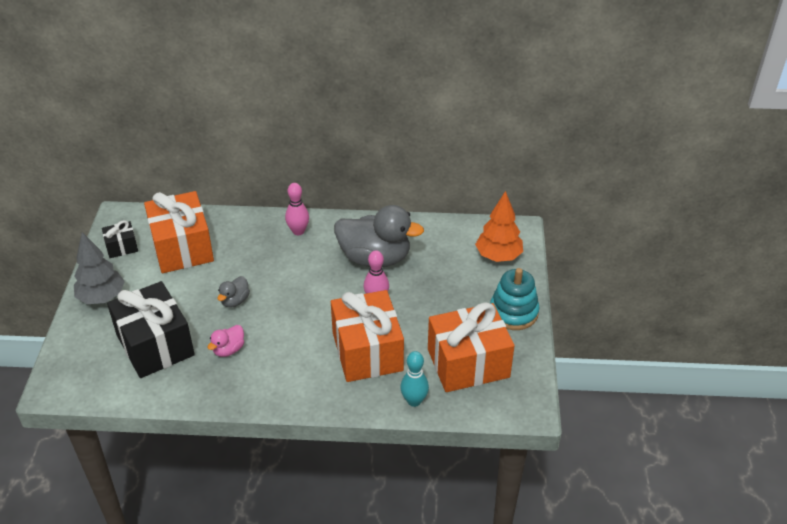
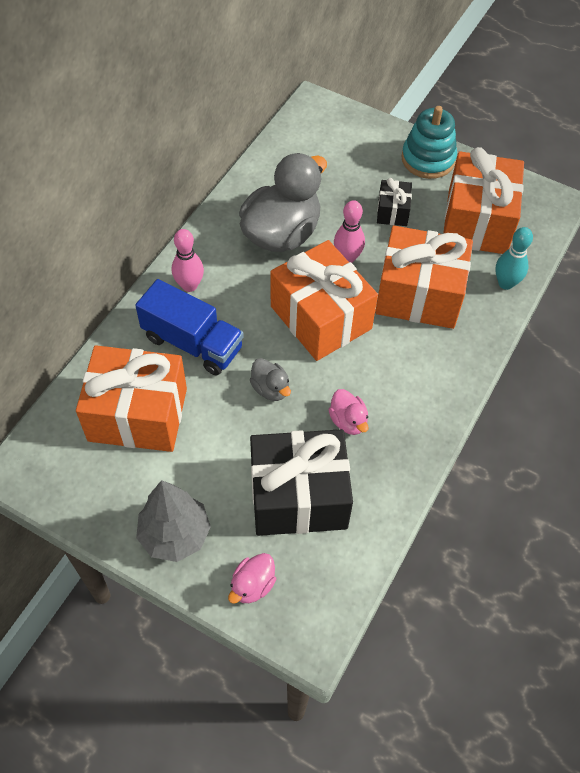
camera: 65 degrees left, 15 degrees up
black gift [102,220,138,258] -> black gift moved to [377,178,412,226]
orange tree [475,191,523,262] -> none
none -> blue truck [135,279,244,376]
none -> pink duck [228,553,276,604]
none -> orange gift [271,240,378,361]

